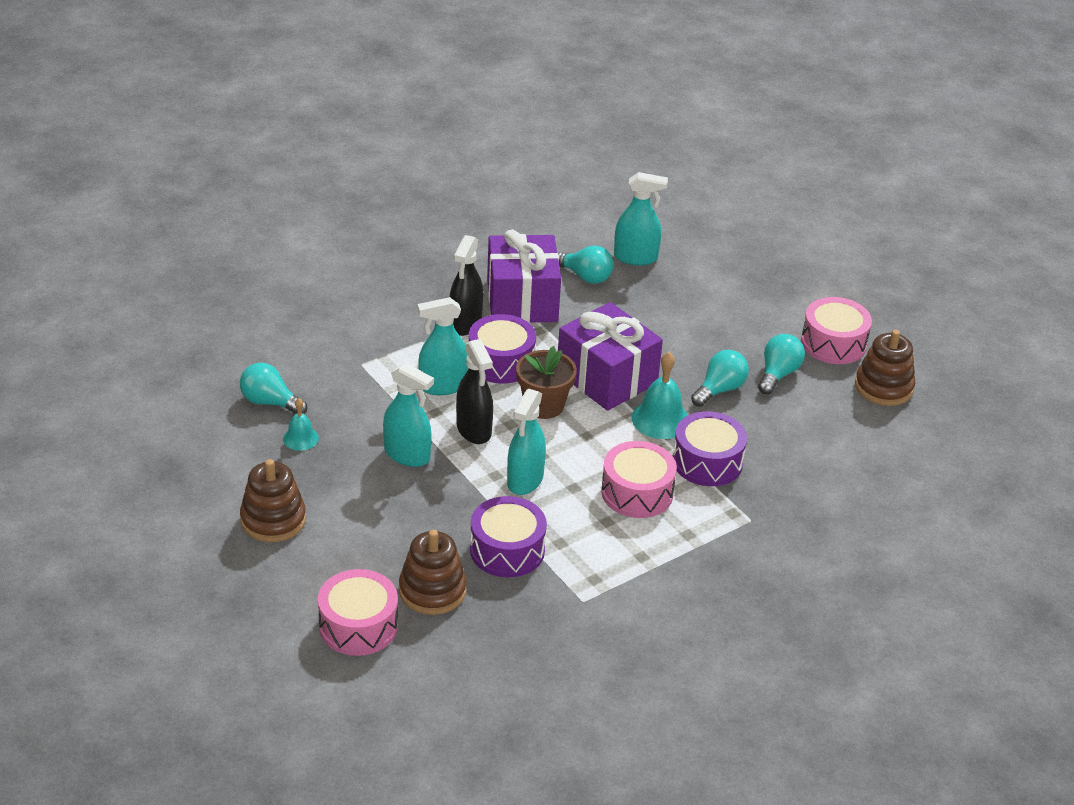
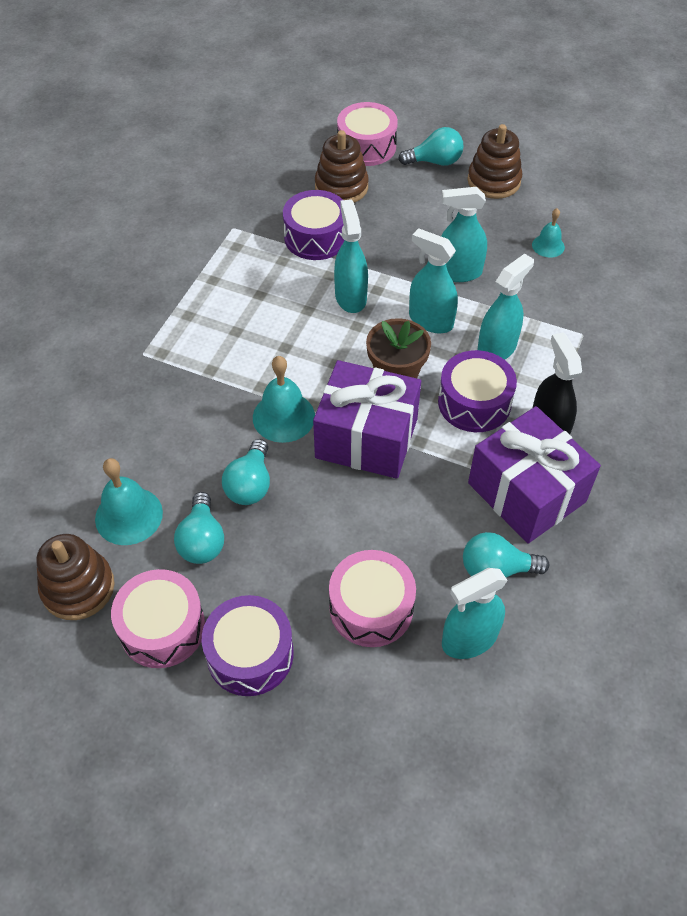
camera: 150 degrees right, 15 degrees up
turquoise light bulb [240,363,307,414] -> turquoise light bulb moved to [398,127,464,166]
black spray bottle [456,339,493,444] -> turquoise spray bottle [409,228,458,333]
pink drum [601,441,677,518] -> pink drum moved to [329,550,416,647]
purple drum [673,411,747,486] -> purple drum moved to [202,595,294,696]
none -> turquoise bell [95,458,163,545]

